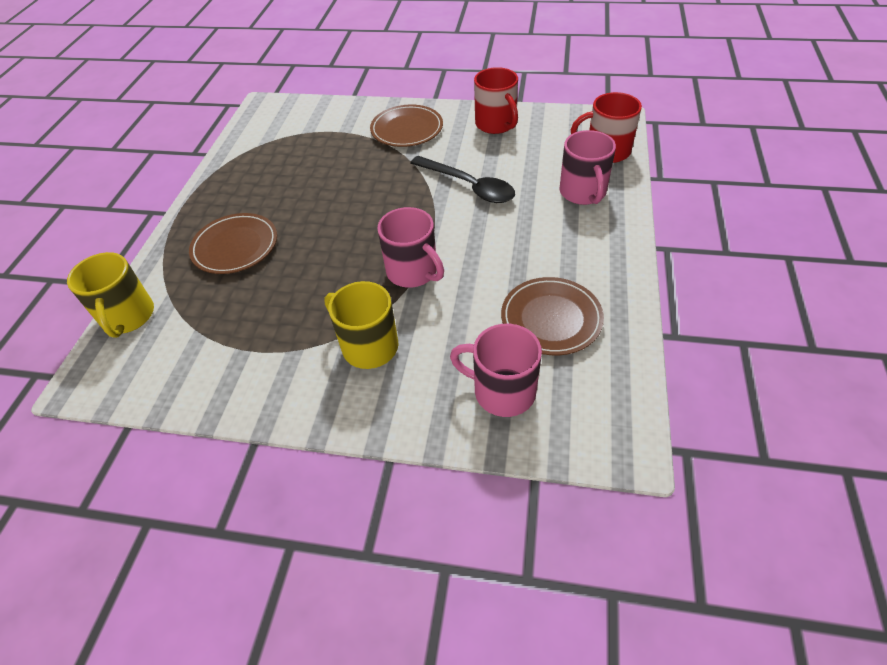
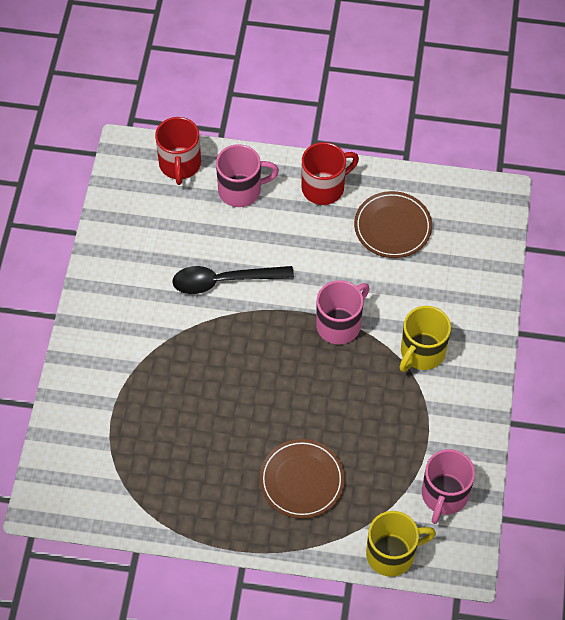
camera: 95 degrees left, 10 degrees up
brown plate [370,105,443,147] -> none
black spoon [411,156,515,203] -> black spoon turned 135 degrees counterclockwise [172,266,294,294]
pink mug [450,324,542,417] -> pink mug moved to [422,449,475,524]
red mug [474,67,518,134] -> red mug moved to [302,142,359,205]

